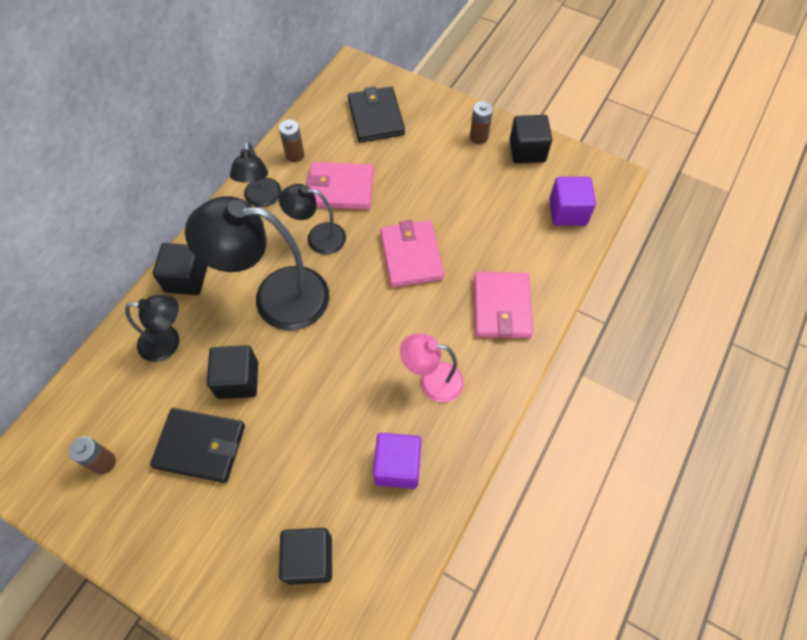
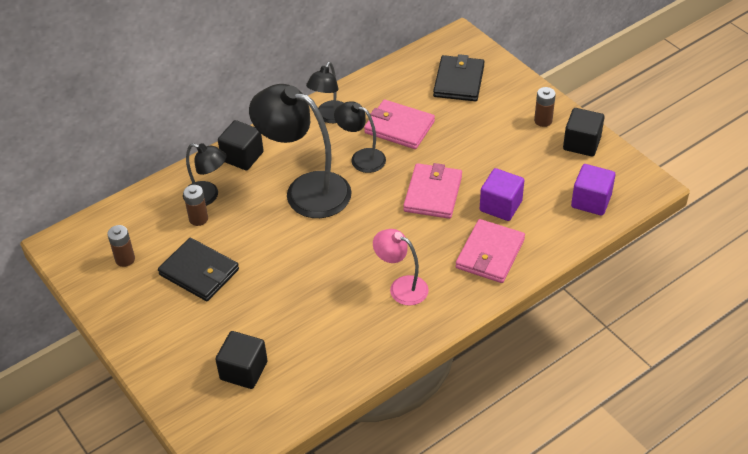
camera: 25 degrees right, 15 degrees down
black cube [207,345,258,399] -> none
brown battery [279,120,304,162] -> brown battery moved to [183,185,208,226]
purple cube [373,433,421,489] -> purple cube moved to [480,168,524,221]

